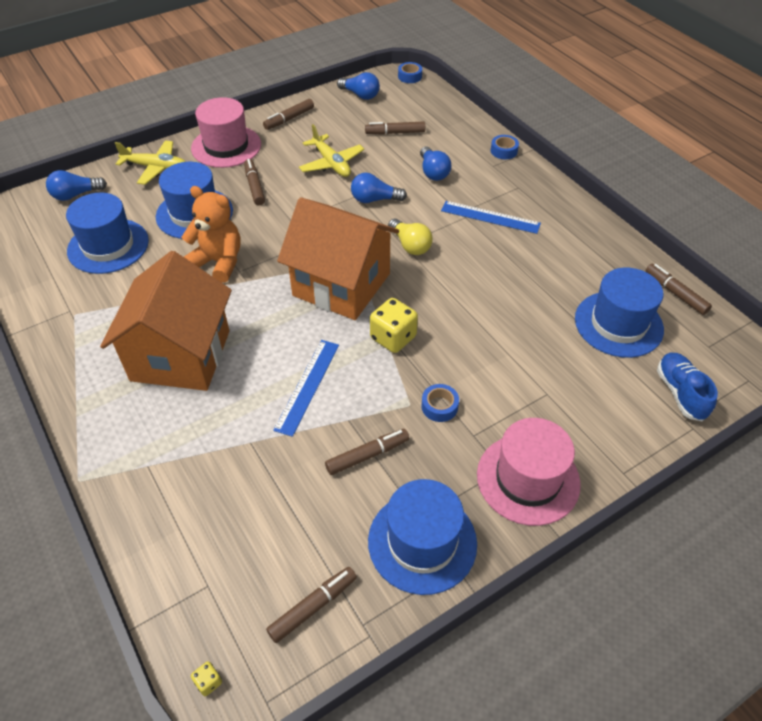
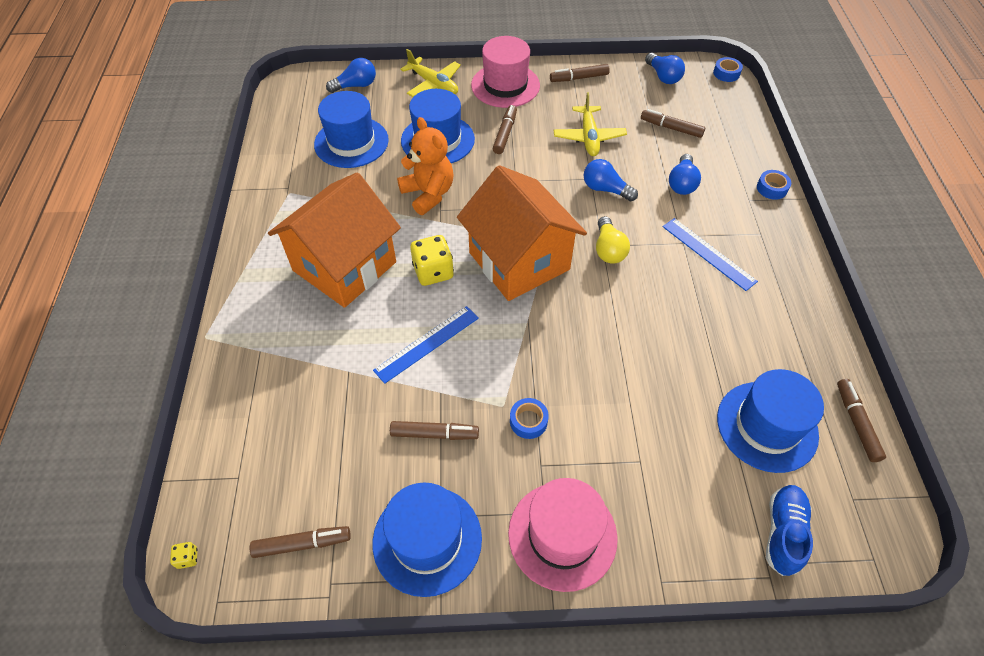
camera: 30 degrees right, 5 degrees up
blue light bulb [46,170,107,201] -> blue light bulb turned 150 degrees clockwise [326,58,376,93]
yellow dice [370,298,418,353] -> yellow dice moved to [410,235,454,286]

